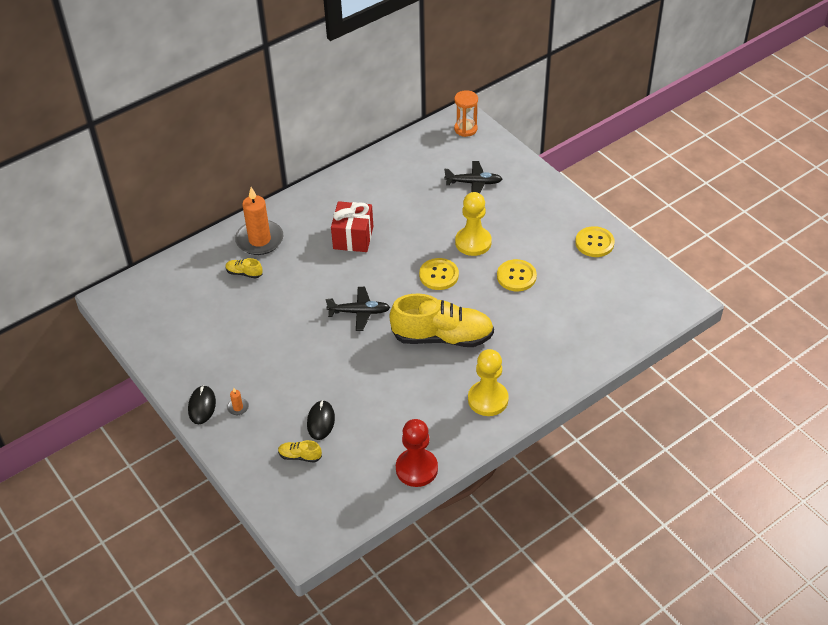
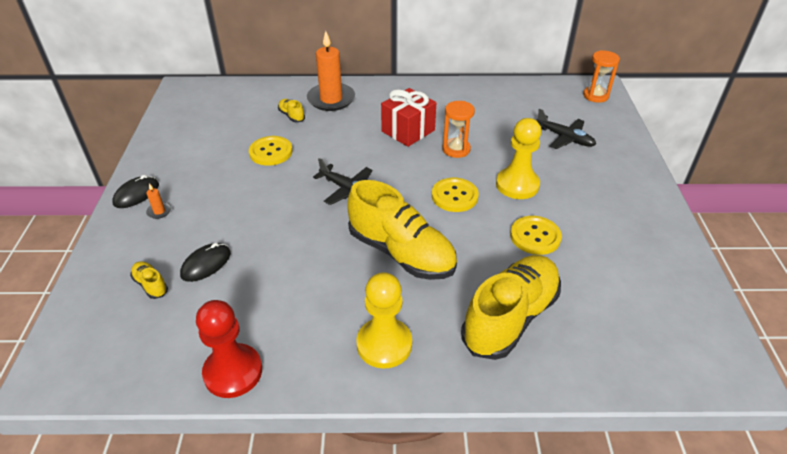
camera: 35 degrees right, 5 degrees down
yellow button [575,226,615,257] -> yellow button moved to [249,136,293,166]
none -> orange hourglass [442,101,475,158]
none -> yellow shoe [461,255,561,360]

